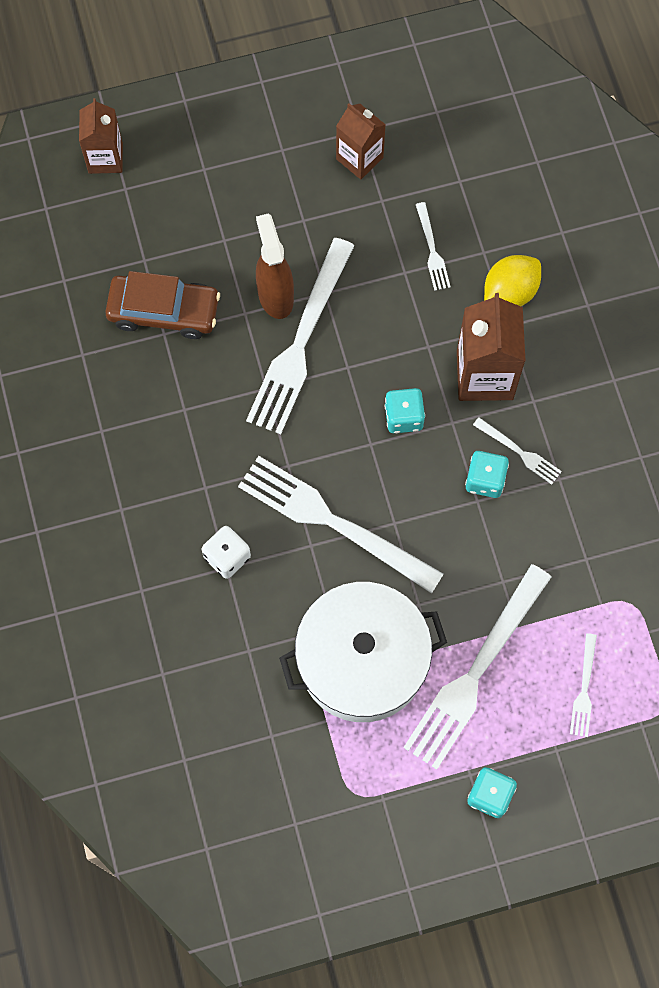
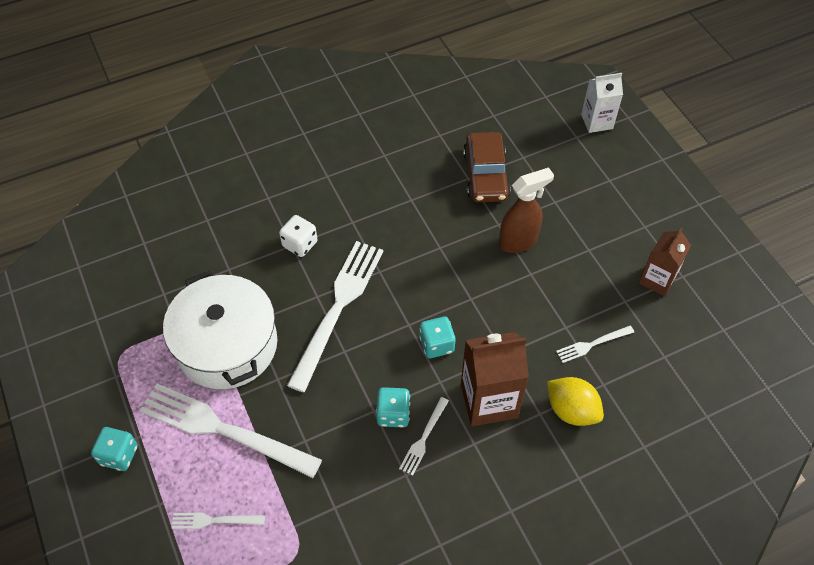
camera: 80 degrees right, 15 degrees down
brown carton [79,98,123,174] -> white carton [581,73,623,133]
white fork [246,238,354,434] -> none

